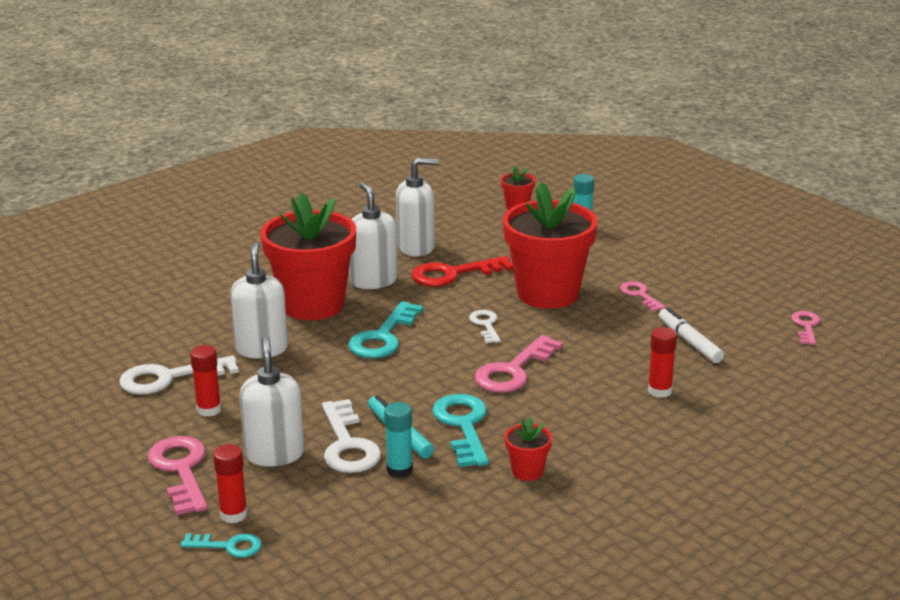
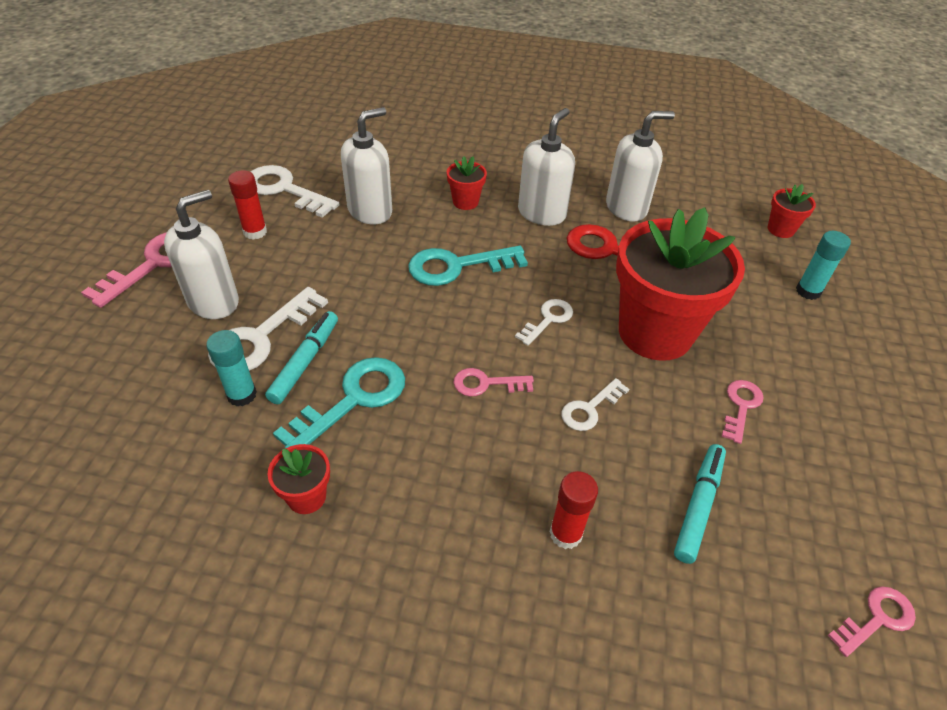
camera: 50 degrees right, 20 degrees up
turquoise key [181,533,262,558] -> none
red glue stick [213,444,247,523] -> none
red flower pot [260,192,356,320] -> red flower pot [447,156,487,210], size x0.42
white soap dispenser [396,158,438,257] -> white soap dispenser turned 60 degrees counterclockwise [606,111,675,222]
pink key [474,335,563,392] -> pink key [454,368,534,396], size x0.58
white marker [659,307,724,363] -> turquoise marker [674,444,726,564]
none -> white key [562,378,629,431]

